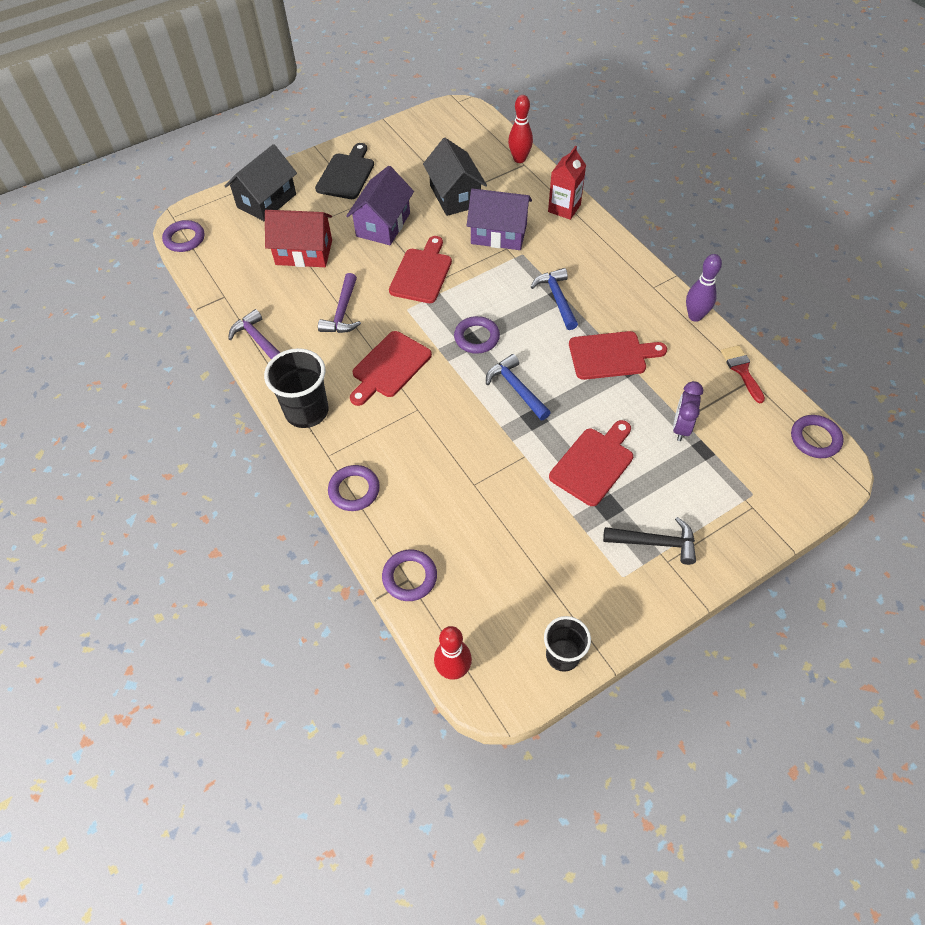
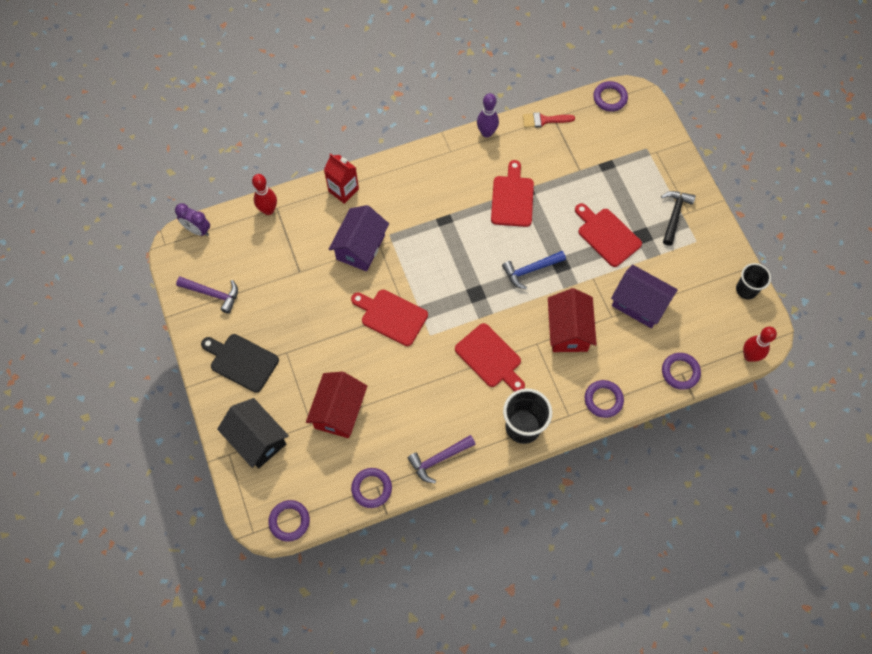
camera: 80 degrees left, 10 degrees up
purple hammer [318,273,361,333] -> purple hammer moved to [176,277,238,314]
purple house [346,166,414,245] -> purple house moved to [611,264,678,328]
black house [423,138,487,216] -> none
purple ring [454,316,500,354] -> purple ring moved to [351,468,392,508]
blue hammer [531,268,578,330] -> none
purple clock [673,381,703,441] -> purple clock moved to [175,203,210,236]
none -> red house [548,288,597,352]

